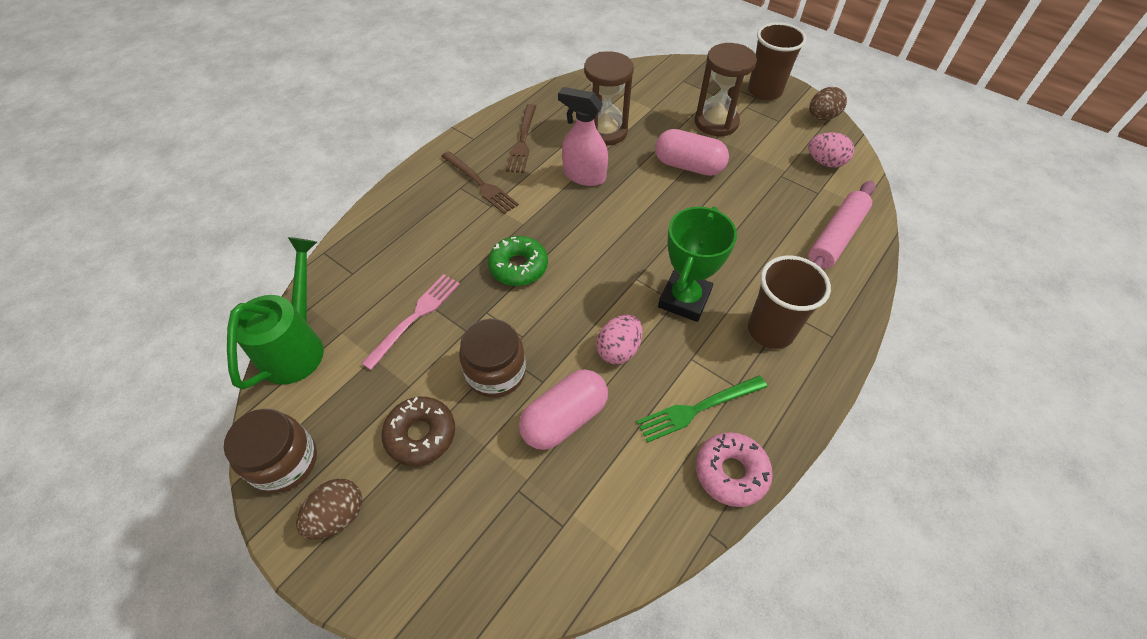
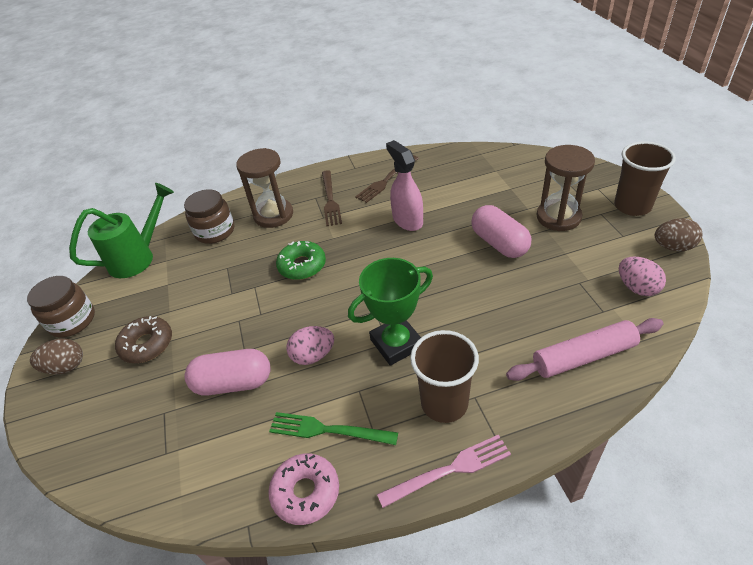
camera: 40 degrees right, 10 degrees down
pink fork [361,274,460,370] -> pink fork moved to [377,434,511,508]
brown jar [459,319,526,398] -> brown jar moved to [184,189,234,244]
brown hourglass [584,51,634,146] -> brown hourglass moved to [236,148,293,228]

